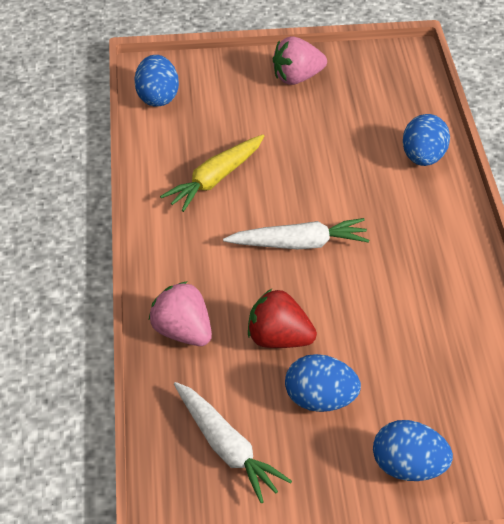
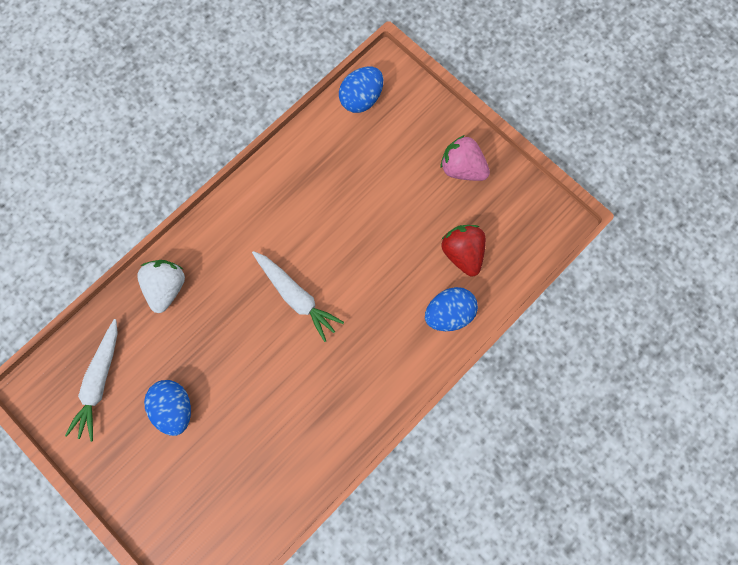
camera: 50 degrees right, 30 degrees up
pink strawberry [149,281,212,346] -> white strawberry [137,260,185,313]
yellow carrot [160,135,264,212] -> none
red strawberry [248,289,317,348] -> red strawberry moved to [441,225,486,277]
blue egg [373,420,453,481] -> none

